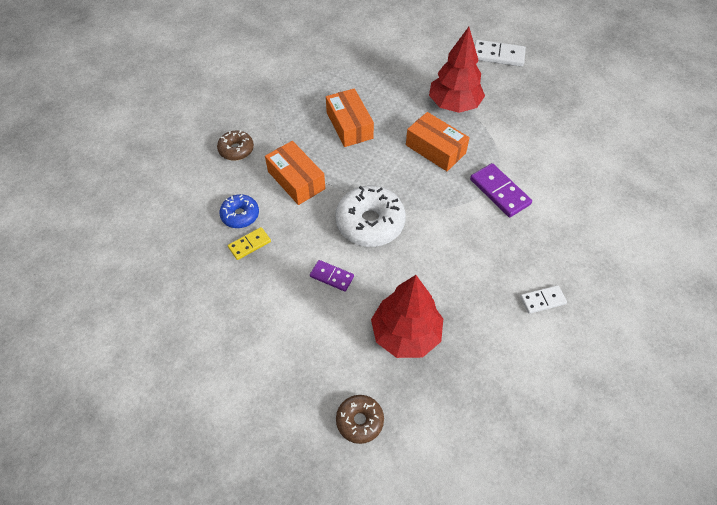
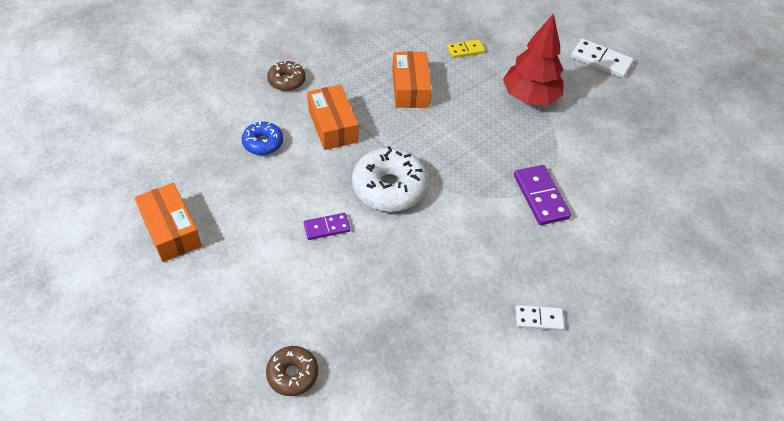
camera: 15 degrees right, 5 degrees down
yellow domino [228,227,271,260] -> yellow domino moved to [447,39,485,58]
purple domino [310,260,354,292] -> purple domino turned 60 degrees counterclockwise [304,213,350,240]
red tree [371,275,443,358] -> none
orange box [406,112,470,171] -> orange box moved to [134,183,202,262]

